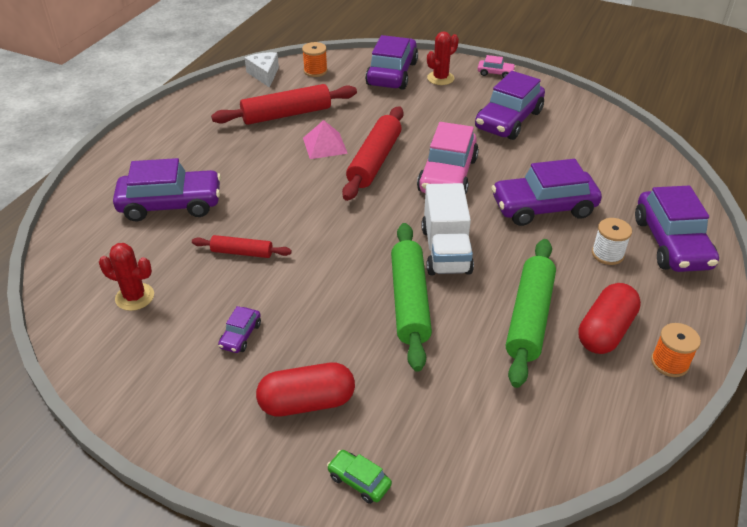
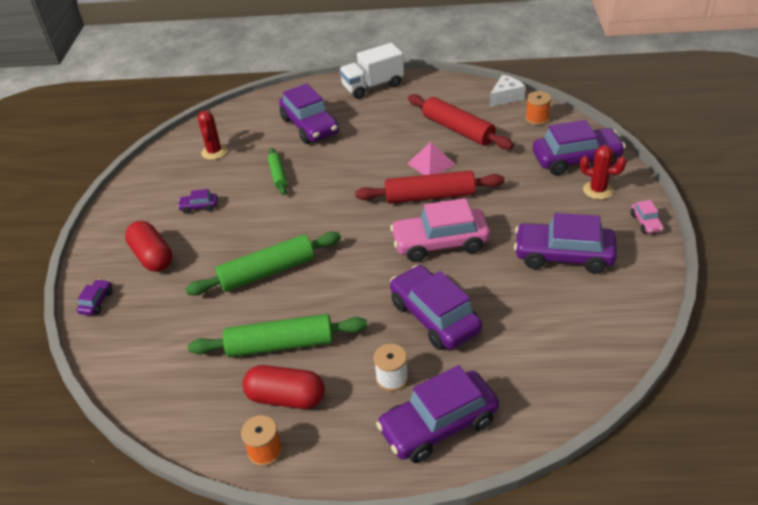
camera: 70 degrees right, 0 degrees up
red rolling pin [192,235,292,258] -> green rolling pin [268,148,288,195]
green car [327,450,392,504] -> purple car [77,279,113,316]
white truck [421,183,474,276] -> white truck moved to [339,43,404,99]

